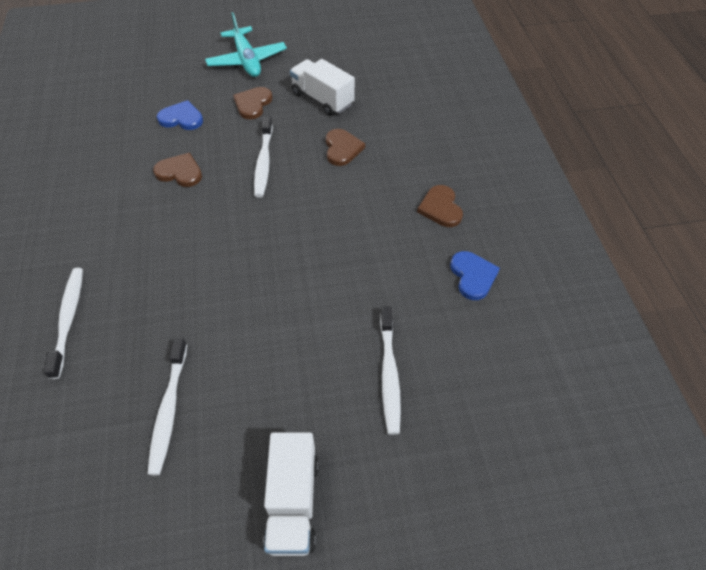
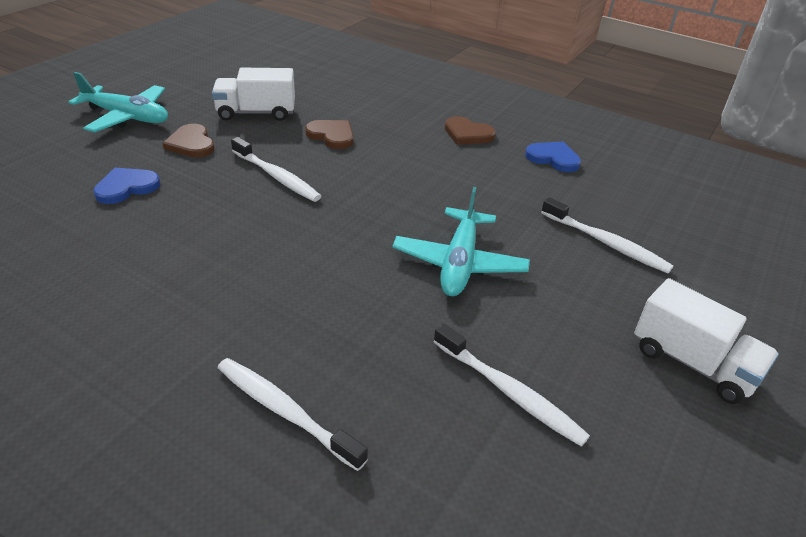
camera: 50 degrees left, 15 degrees down
brown heart [153,153,202,187] -> none
none -> turquoise plane [392,187,530,296]

